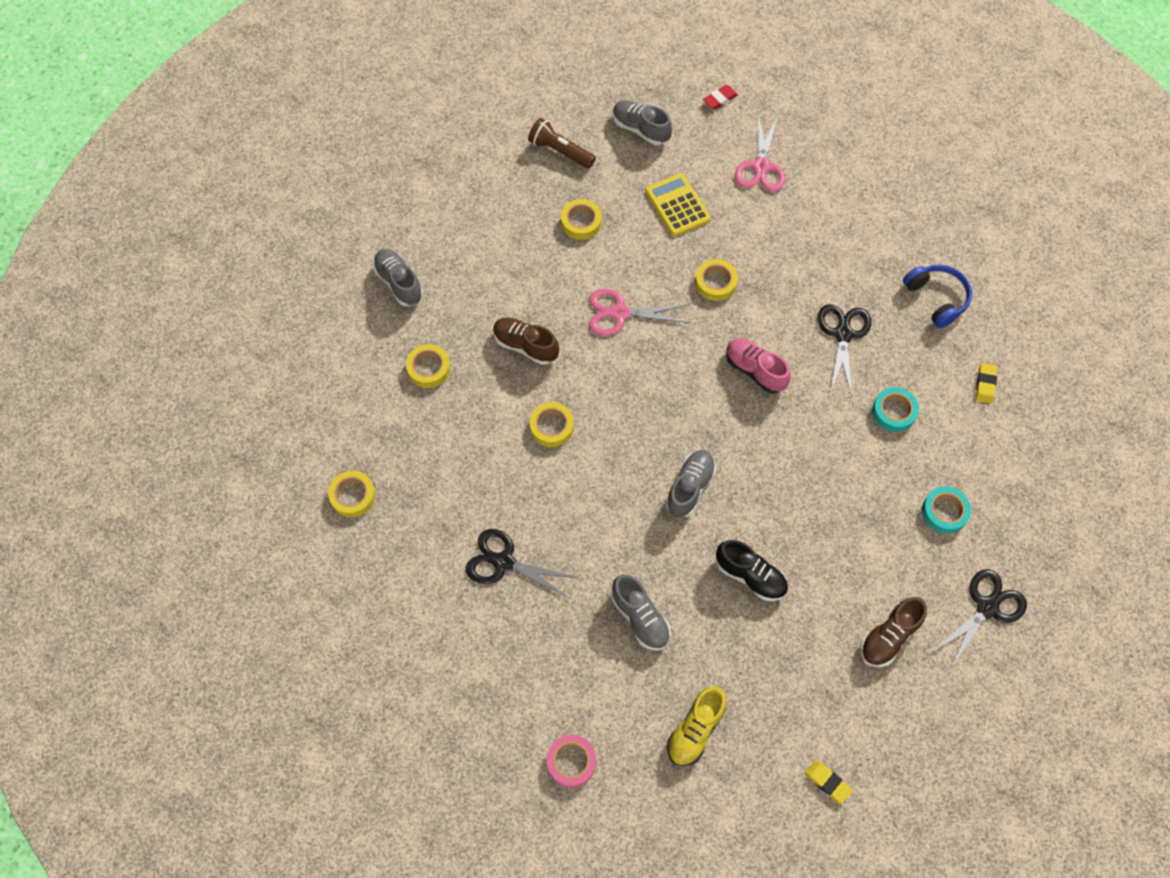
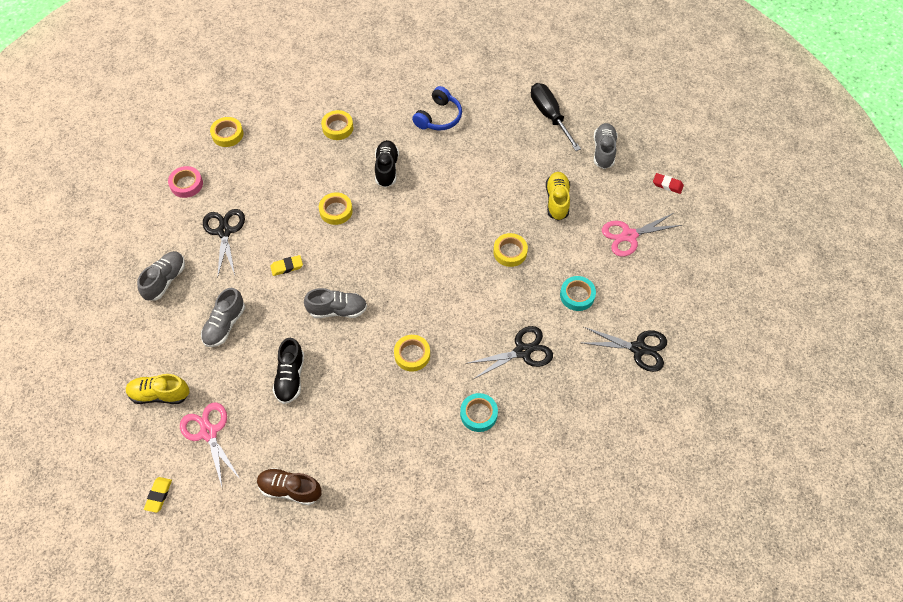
camera: 60 degrees right, 5 degrees down
grey shoe [373,249,423,306] -> grey shoe moved to [137,251,185,301]
brown shoe [493,318,559,365] -> black shoe [375,140,399,188]
brown flashlight [528,118,596,169] -> black screwdriver [531,83,581,151]
pink tape [547,735,596,787] -> pink tape moved to [168,166,203,198]
yellow tape [561,199,602,240] -> yellow tape moved to [394,335,430,371]
pink scissors [589,289,689,336] -> pink scissors moved to [180,403,241,486]
yellow calculator [645,173,711,237] -> yellow shoe [546,172,570,221]
pink shoe [726,338,791,393] -> none
blue headphones [903,265,972,328] -> blue headphones moved to [412,86,462,131]
turquoise tape [922,487,971,534] -> turquoise tape moved to [560,276,596,311]
black scissors [934,569,1027,670] -> black scissors moved to [582,327,667,372]
yellow eraser [976,363,997,404] -> yellow eraser moved to [270,255,303,276]

